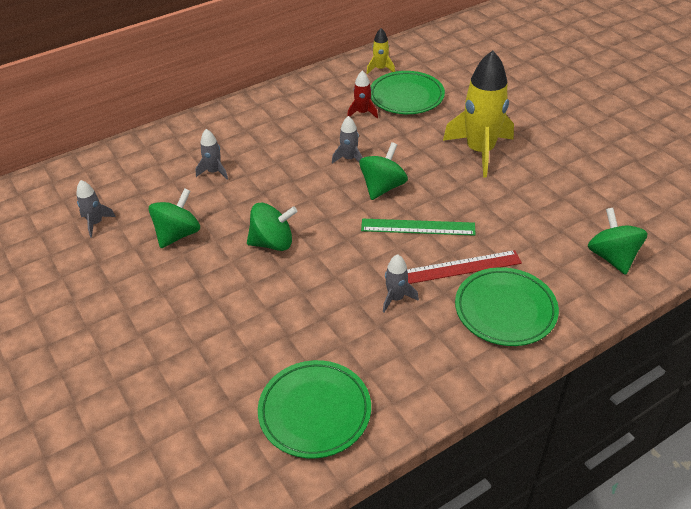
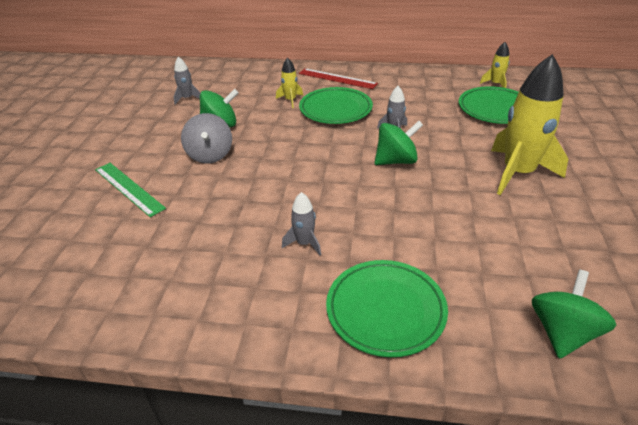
camera: 40 degrees right, 5 degrees down
grey rocket [196,129,228,180] -> yellow rocket [276,58,303,108]
green spinning top [247,202,297,251] -> none
green plate [258,360,371,458] -> green plate moved to [299,87,373,124]
red rocket [347,71,378,118] -> none
green ruler [361,219,476,236] -> green ruler moved to [95,163,166,217]
red ruler [407,250,522,284] -> red ruler moved to [299,68,378,89]
none -> grey spinning top [181,113,232,164]

